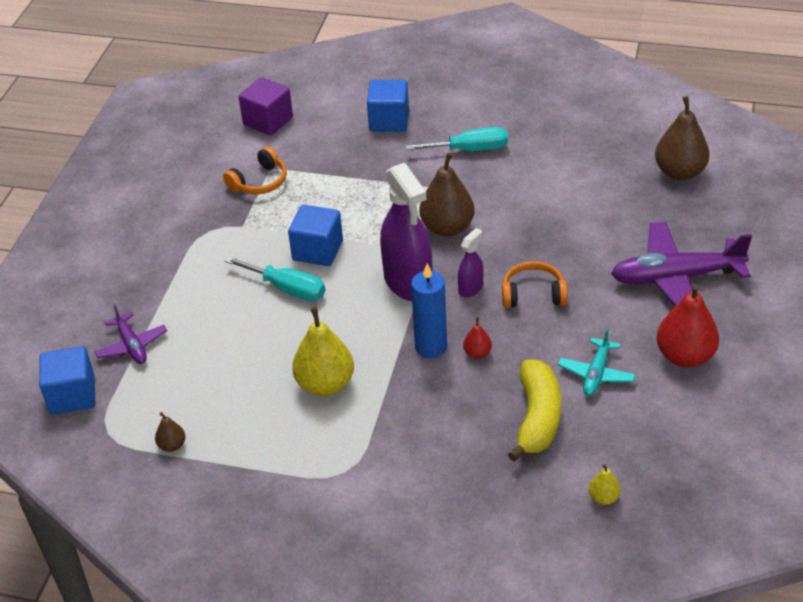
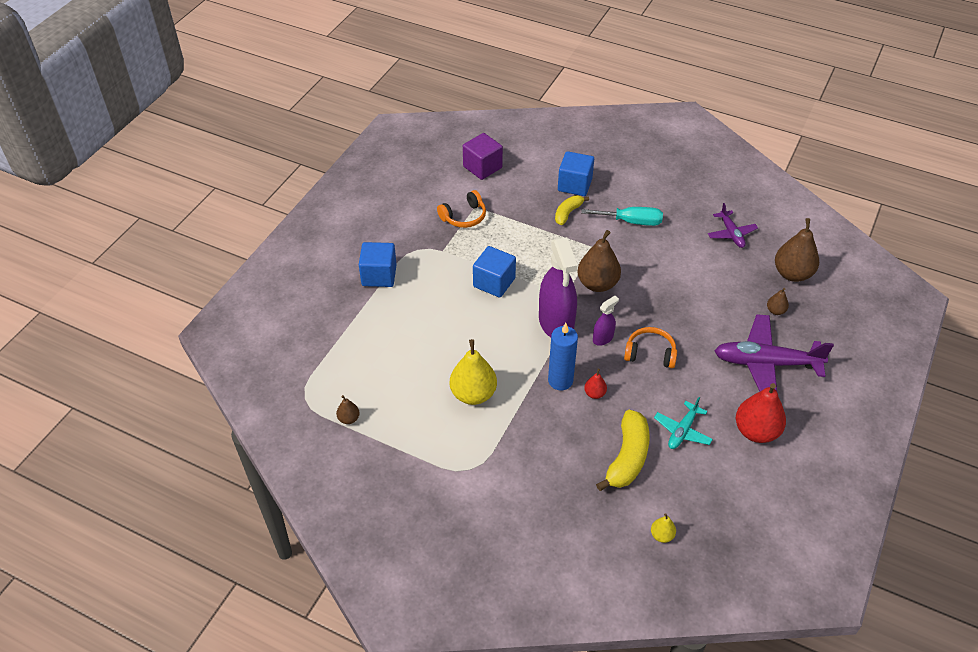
camera: 10 degrees right, 5 degrees up
blue cube [39,346,95,415] -> blue cube moved to [359,242,397,287]
purple plane [95,304,167,364] -> purple plane moved to [708,203,758,248]
turquoise screwdriver [225,256,325,301] -> none
none -> yellow banana [555,196,589,225]
none -> brown pear [767,288,789,315]

